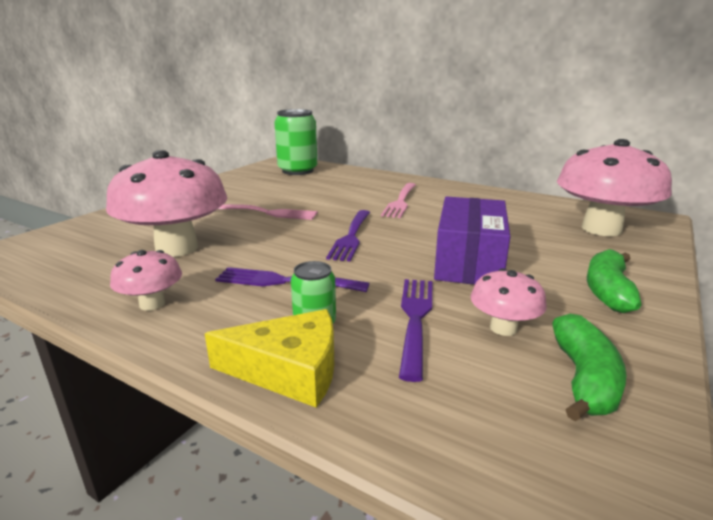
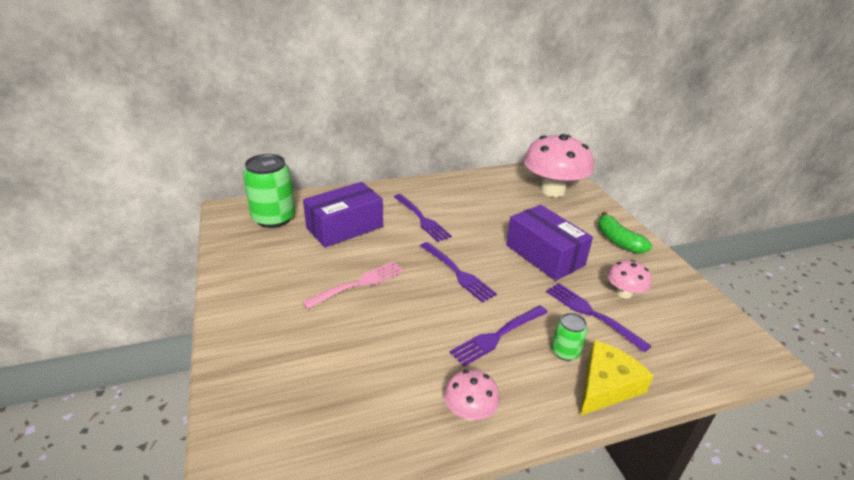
camera: 50 degrees left, 10 degrees up
pink mushroom [106,150,227,257] -> none
pink fork [381,183,416,218] -> purple fork [394,194,452,242]
green banana [552,314,627,421] -> none
none -> purple box [303,182,383,248]

